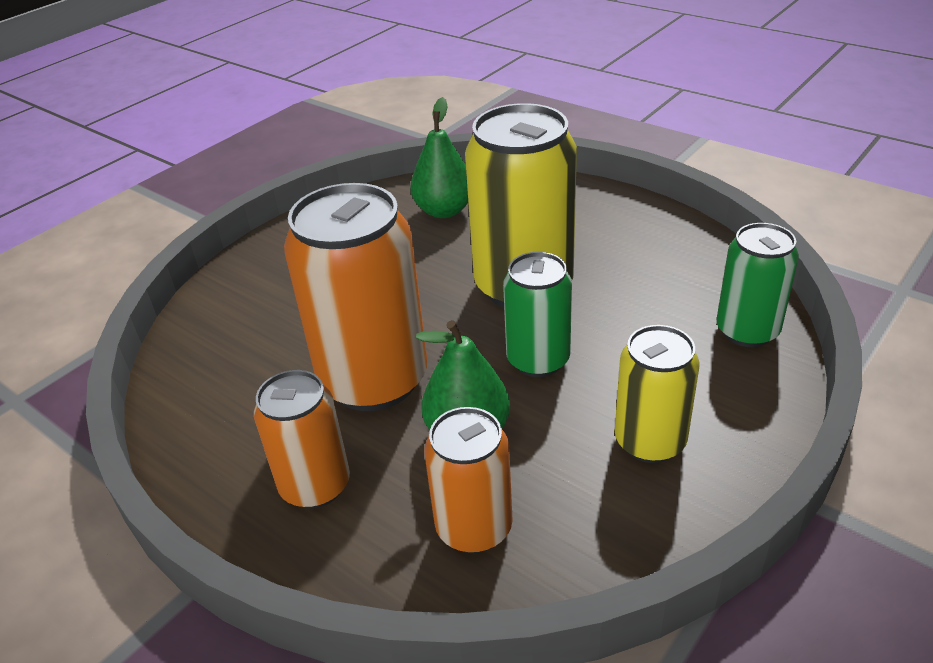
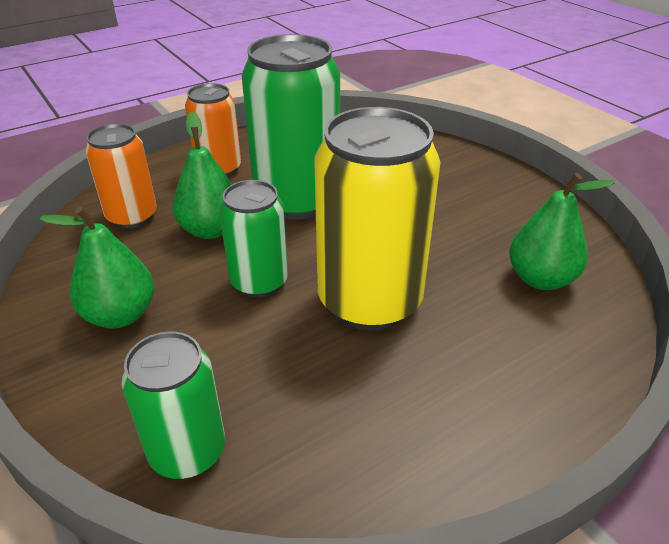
camera: 105 degrees right, 0 degrees up
orange can [284,183,427,411] -> green can [242,34,340,220]
yellow can [615,325,700,463] -> green pear [39,206,154,329]

